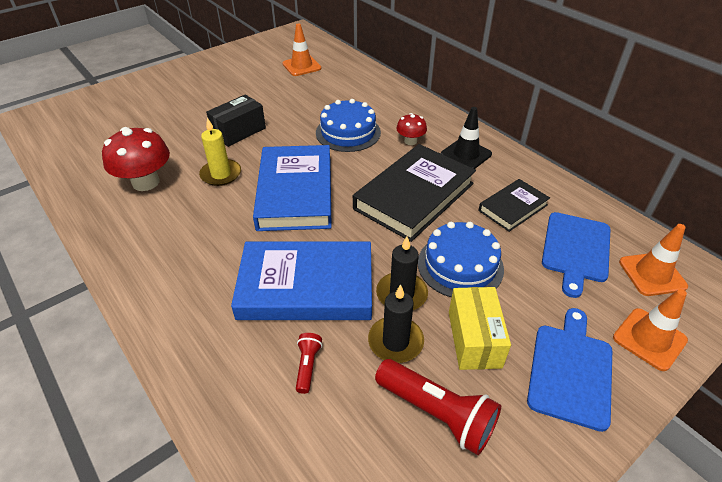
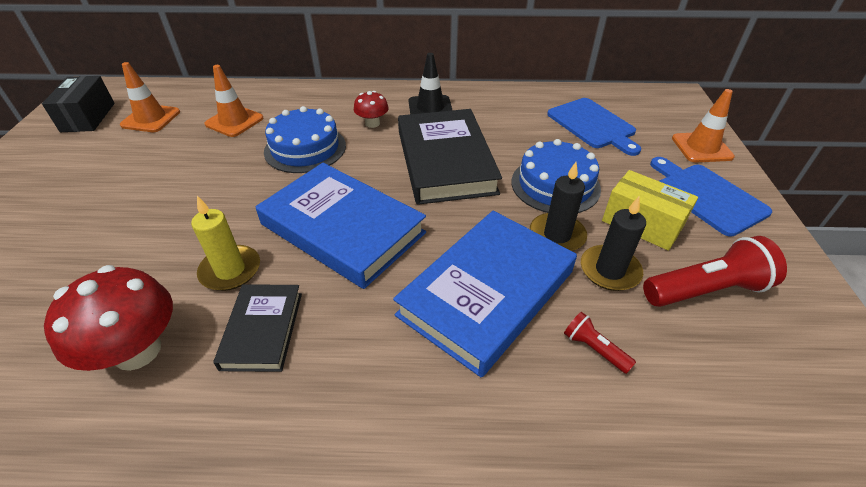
camera: 50 degrees left, 0 degrees up
black box [206,94,266,147] -> black box moved to [42,76,115,132]
black book [478,179,550,232] -> black book moved to [213,284,302,372]
orange traffic cone [619,224,688,296] -> orange traffic cone moved to [204,65,263,137]

